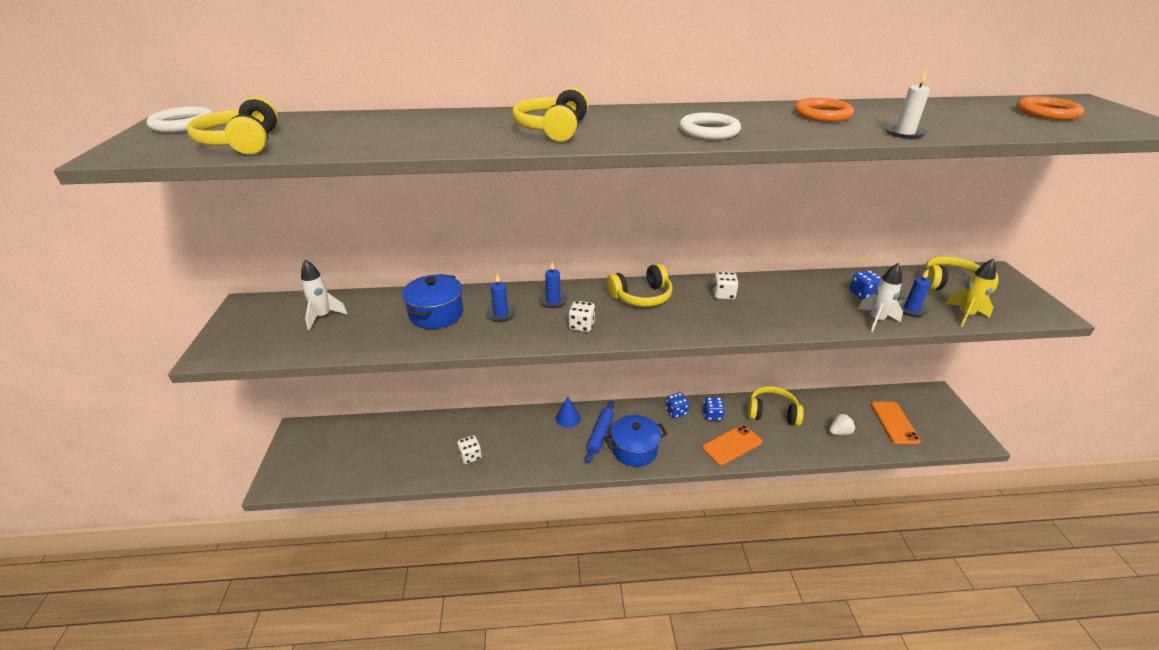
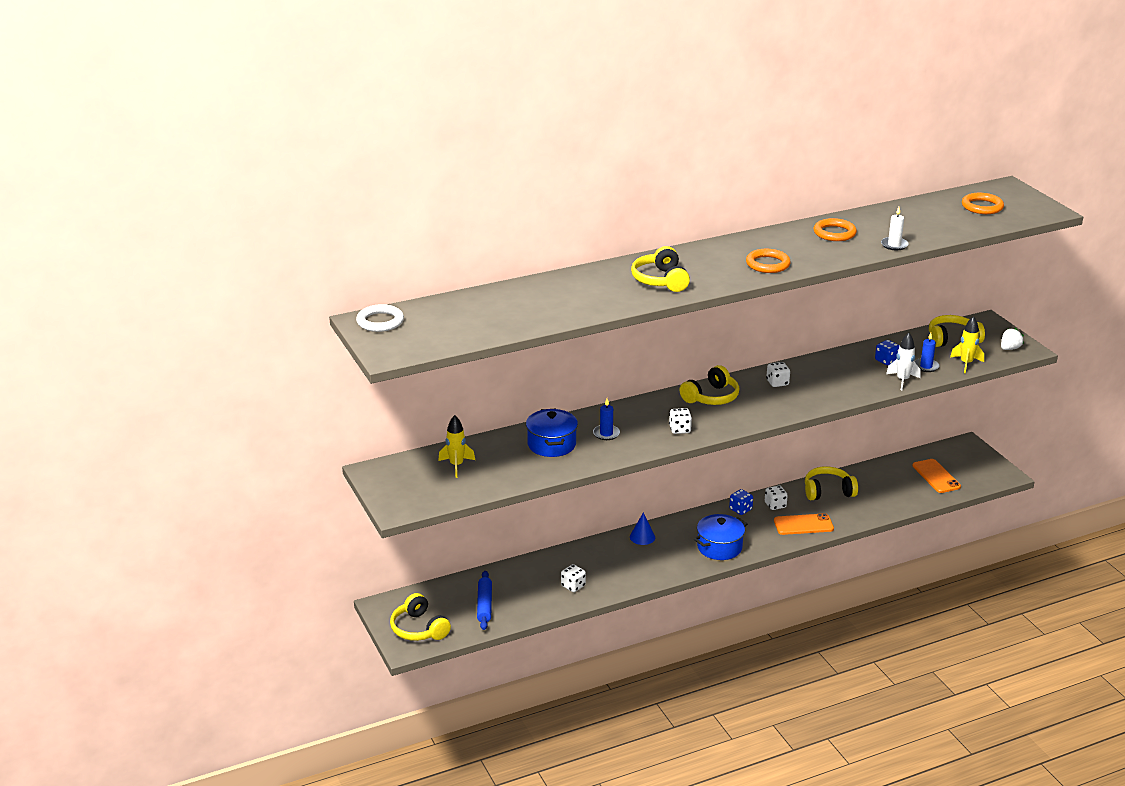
camera: 20 degrees left, 5 degrees down
yellow headphones [187,97,278,155] -> yellow headphones moved to [390,593,451,641]
white rocket [301,259,348,330] -> yellow rocket [438,415,475,478]
blue candle [539,262,568,308] -> none
blue rolling pin [585,401,614,463] -> blue rolling pin moved to [477,571,492,630]
white ring [679,112,741,140] -> orange ring [746,249,791,273]
orange phone [702,425,762,466] -> orange phone turned 45 degrees clockwise [774,513,834,535]
blue dice [703,397,725,421] -> white dice [765,486,788,510]
white strawberry [829,413,856,435] -> white strawberry moved to [1001,328,1024,350]

